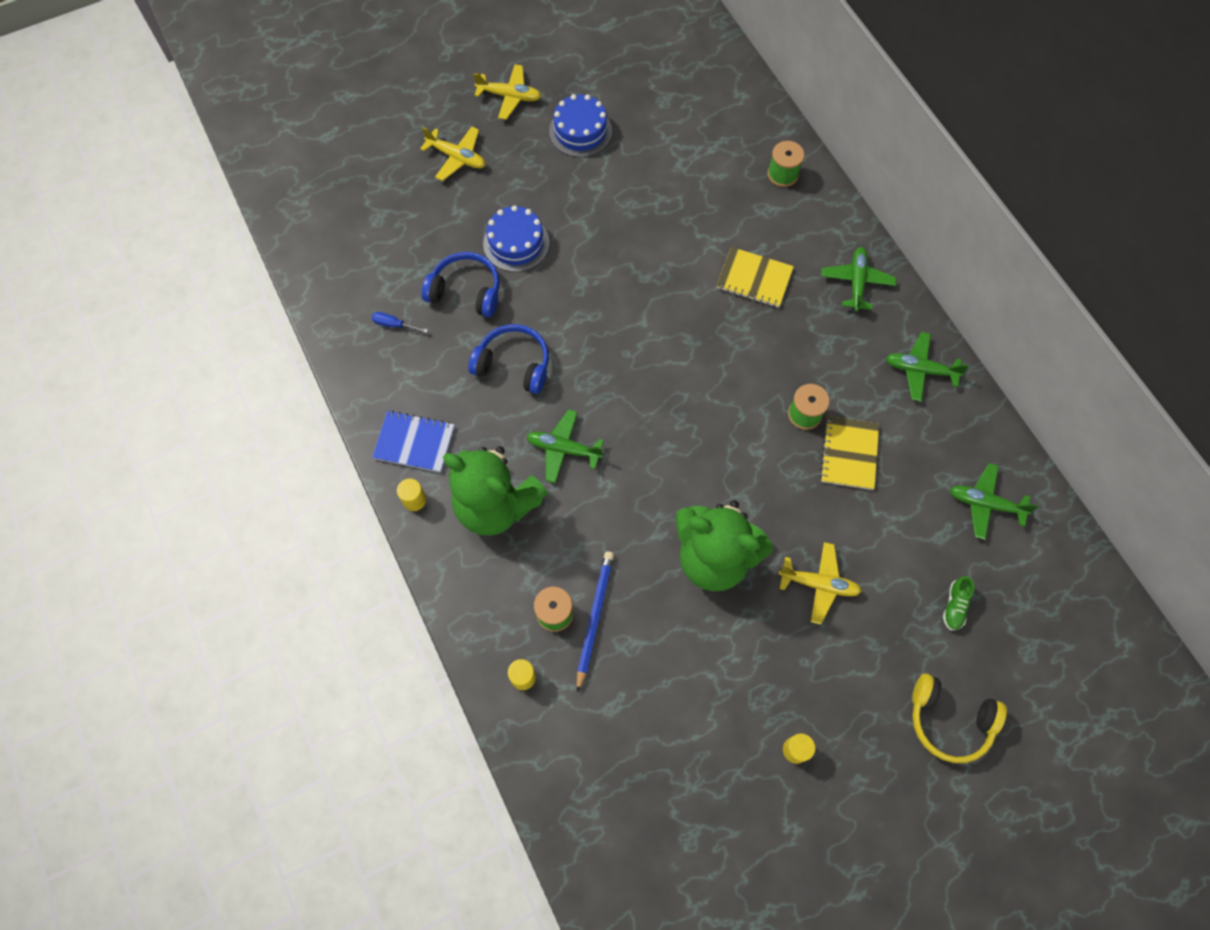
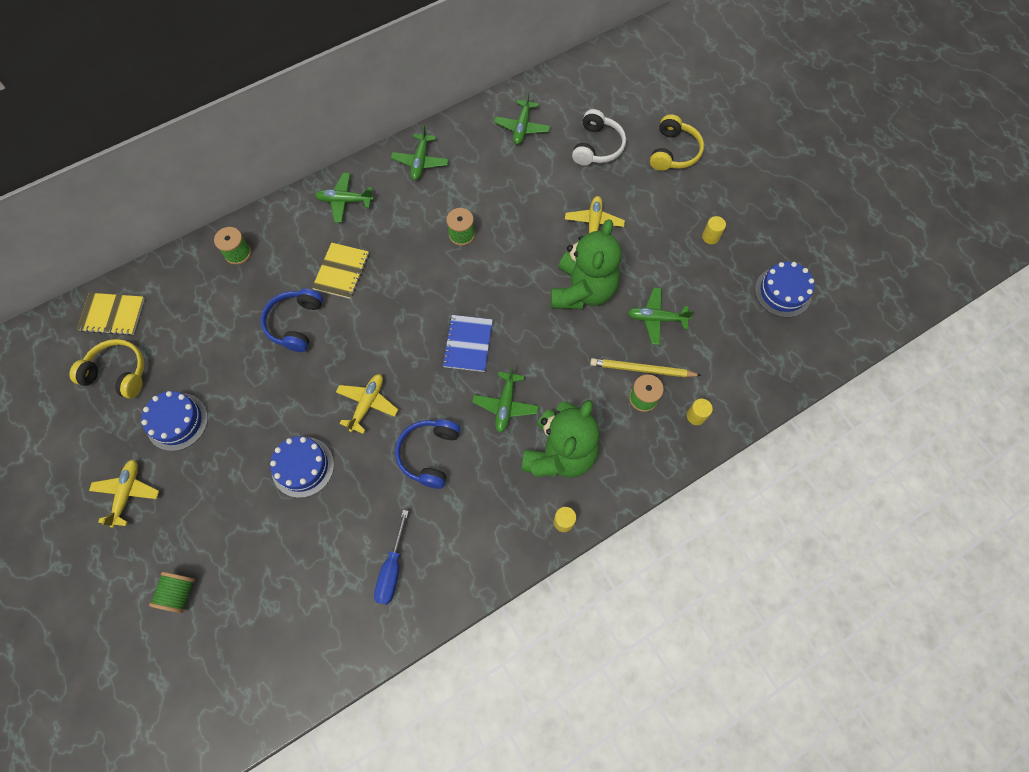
camera: 95 degrees left, 0 degrees up
blue screwdriver [372,312,428,333] -> blue screwdriver [374,510,409,605], size x1.69
blue notebook [372,411,455,473] -> blue notebook moved to [442,315,493,372]
yellow plane [420,126,485,181] -> yellow plane moved to [336,374,398,434]
blue headphones [422,252,500,317] -> blue headphones moved to [261,288,323,352]
blue pencil [577,551,614,693] -> yellow pencil [590,358,701,377]
yellow notebook [820,416,879,490] -> yellow notebook moved to [77,293,145,335]
green shoe [943,576,974,631] -> white headphones [572,109,626,166]
none -> yellow headphones [69,339,144,399]
none -> green spool [149,572,195,613]
none -> green plane [627,288,694,345]
none -> blue cake [755,262,814,317]

